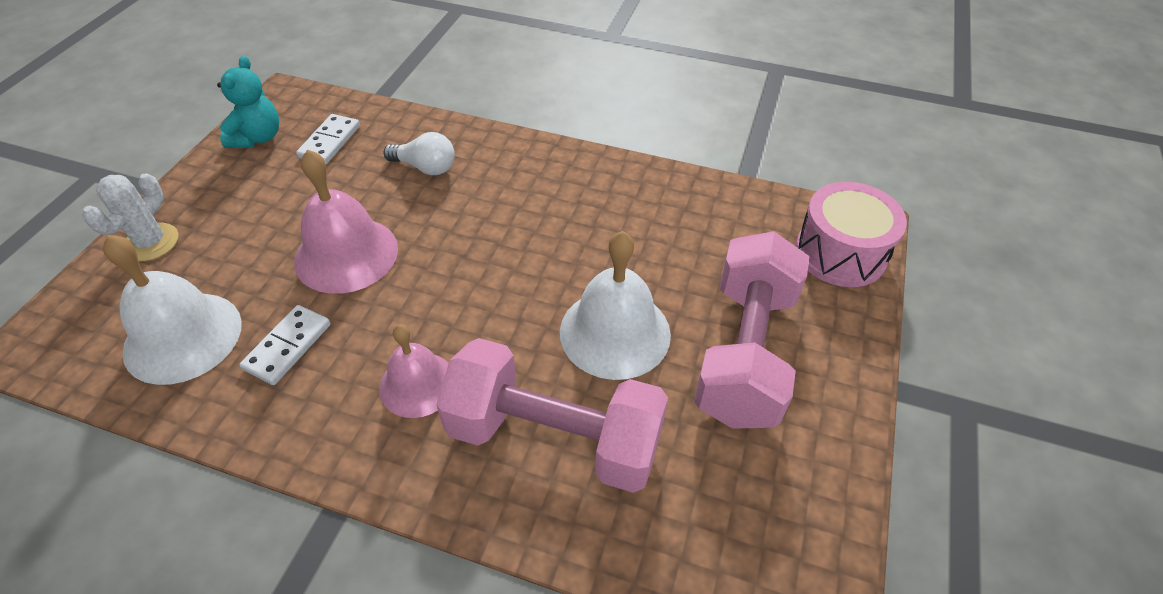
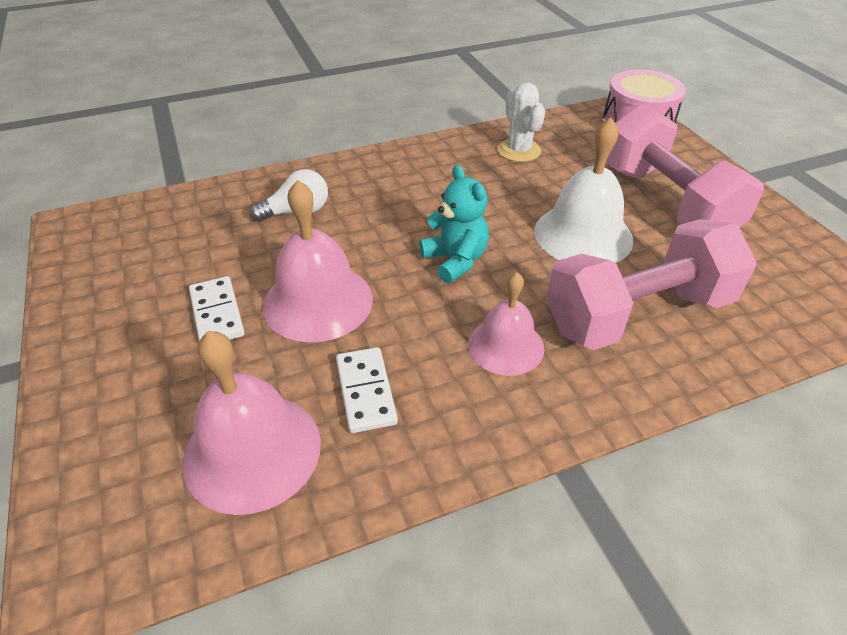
camera: 40 degrees left, 5 degrees down
white cactus [82,173,179,261] -> white cactus moved to [498,82,545,162]
white bell [103,235,242,385] -> pink bell [183,331,321,515]
turquoise teddy bear [217,56,279,148] -> turquoise teddy bear moved to [419,165,489,283]
white domino [296,114,360,164] -> white domino moved to [189,276,245,341]

